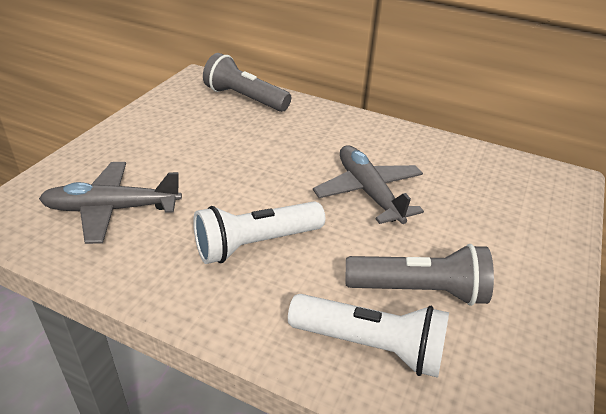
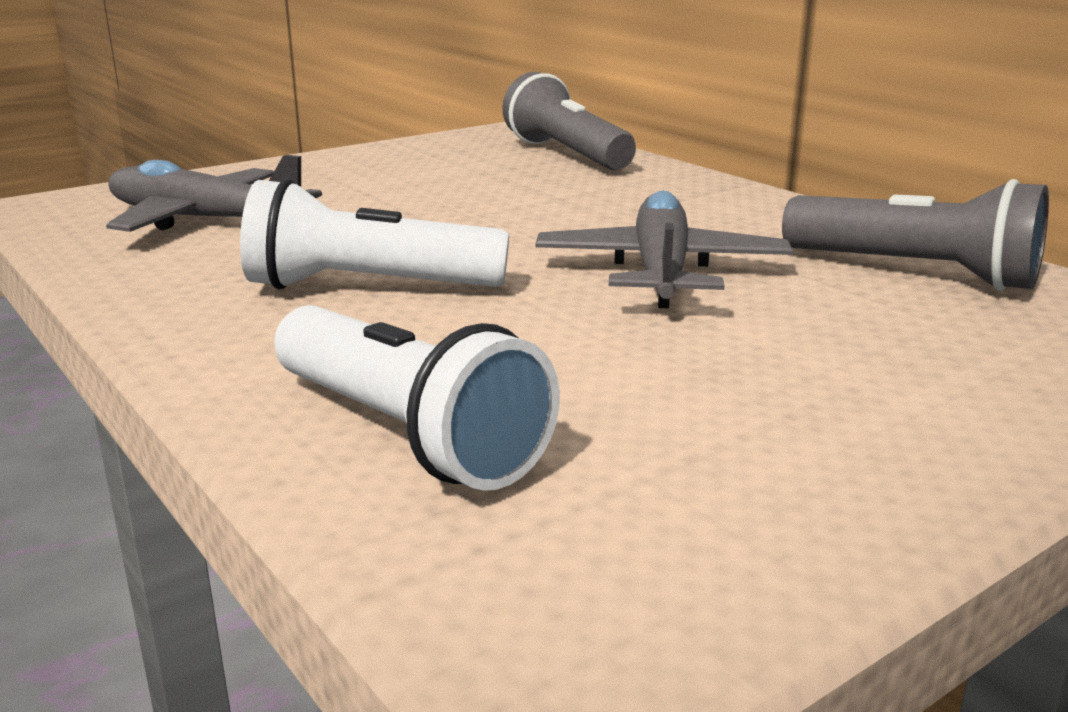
camera: 30 degrees right, 15 degrees down
grey flashlight [346,244,494,306] -> grey flashlight moved to [782,179,1049,291]

